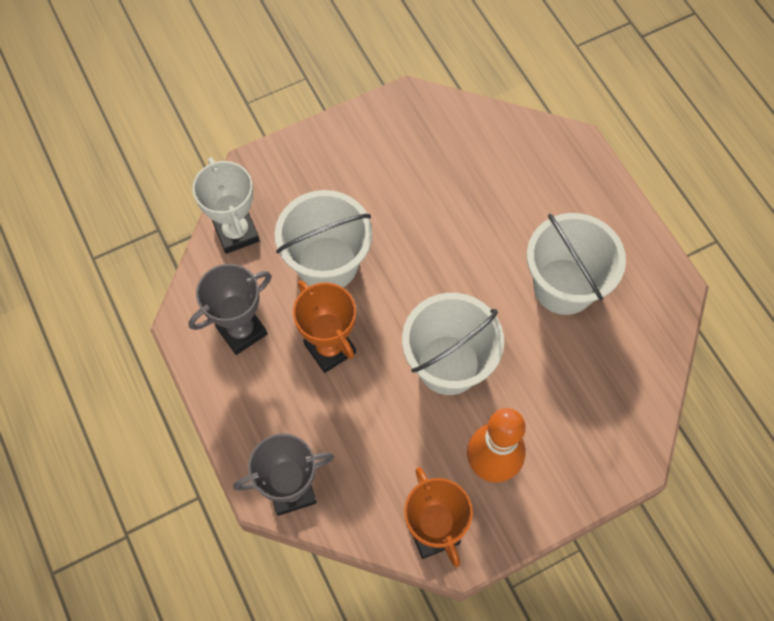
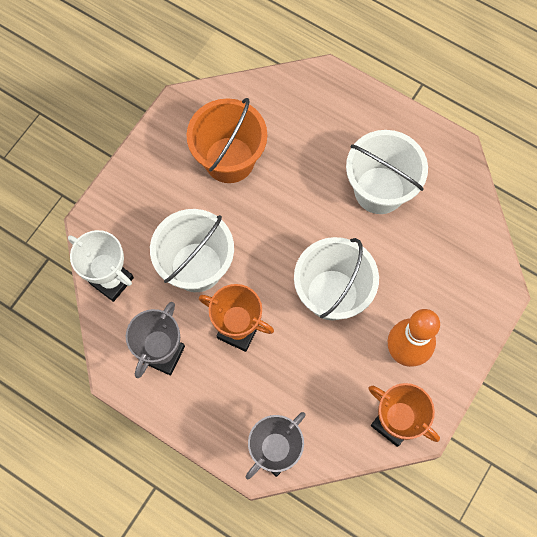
camera: 30 degrees left, 5 degrees up
none -> orange bucket [186,98,267,183]

